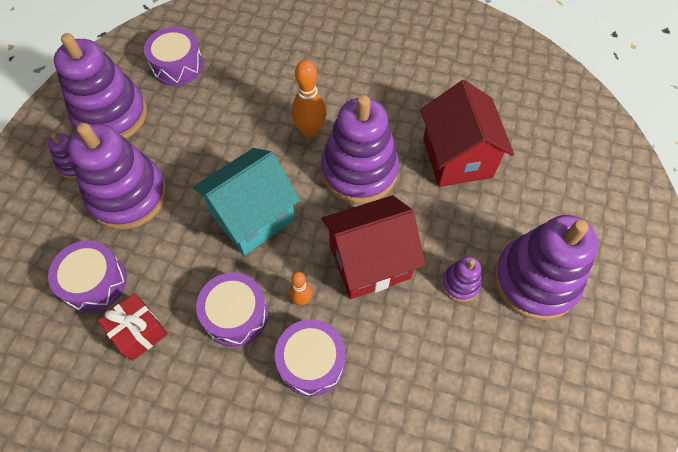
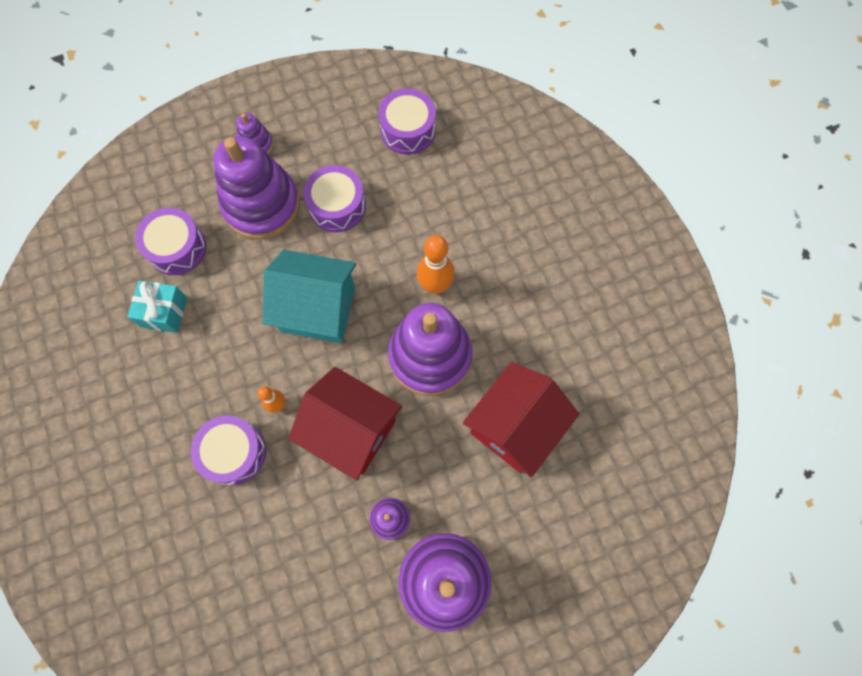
camera: 50 degrees right, 10 degrees up
purple stacking toy [54,33,147,139] -> none
red gift [98,293,168,361] -> turquoise gift [127,281,188,333]
purple drum [196,272,268,347] -> purple drum moved to [303,165,366,232]

